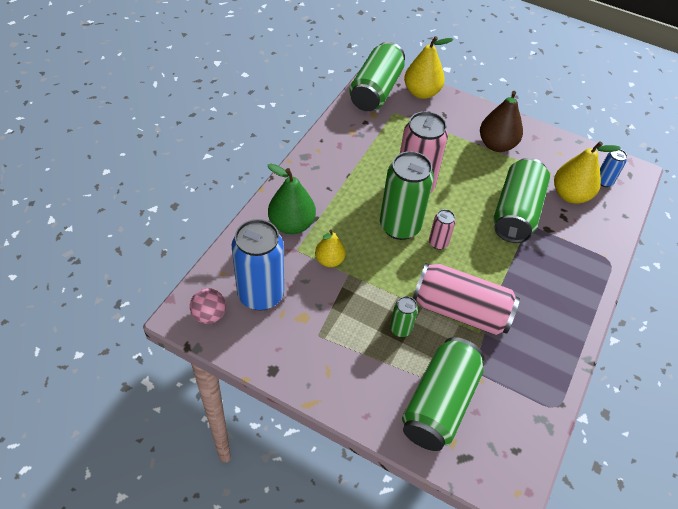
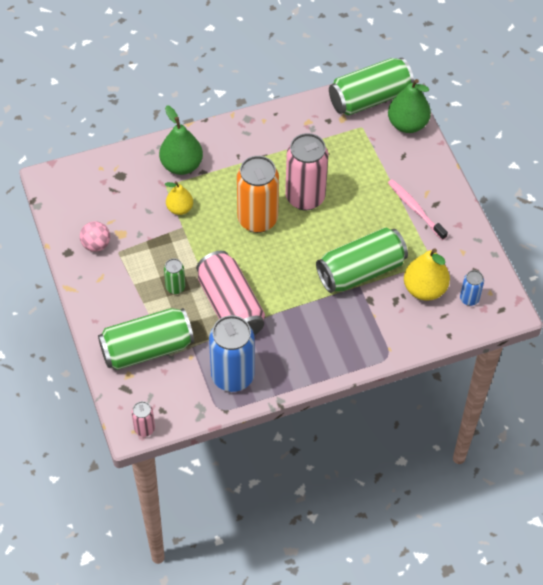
camera: 45 degrees right, 5 degrees up
pink ball [190,288,226,324] -> pink ball moved to [80,221,110,252]
blue can [232,219,284,310] -> blue can moved to [209,315,255,392]
green can [380,151,434,240] -> orange can [237,156,279,233]
yellow pear [404,36,453,99] -> green pear [388,79,431,133]
pink can [429,209,456,250] -> pink can moved to [132,401,155,437]
brown pear [480,91,523,152] -> pink toothbrush [388,179,448,240]

